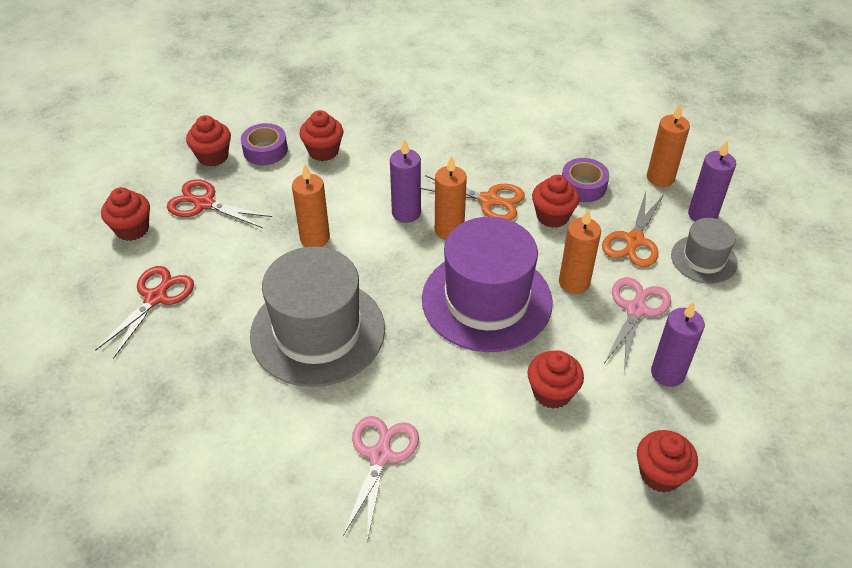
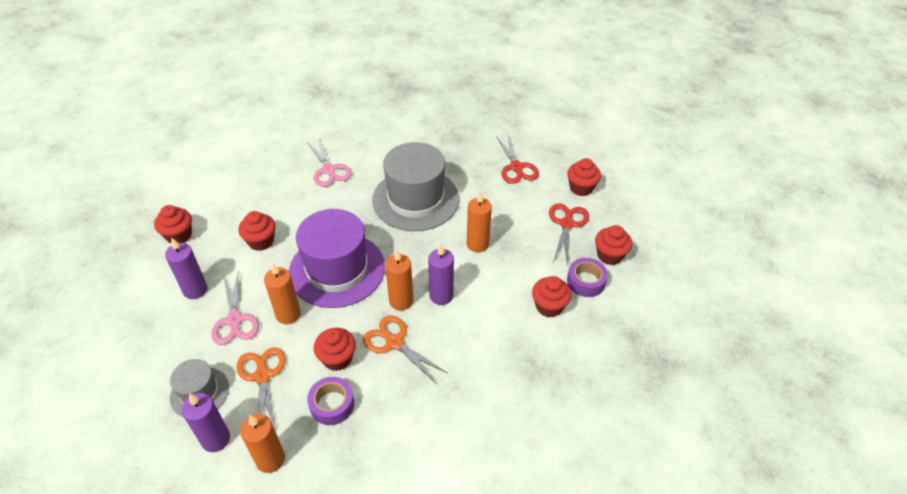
camera: 140 degrees right, 0 degrees up
red scissors [167,180,272,228] -> red scissors turned 60 degrees counterclockwise [549,203,589,265]
orange scissors [421,175,525,221] -> orange scissors turned 60 degrees clockwise [363,315,447,384]

